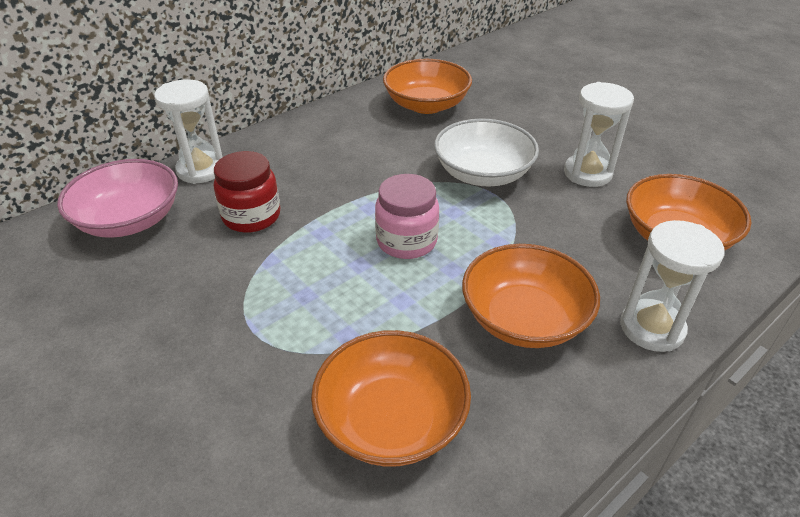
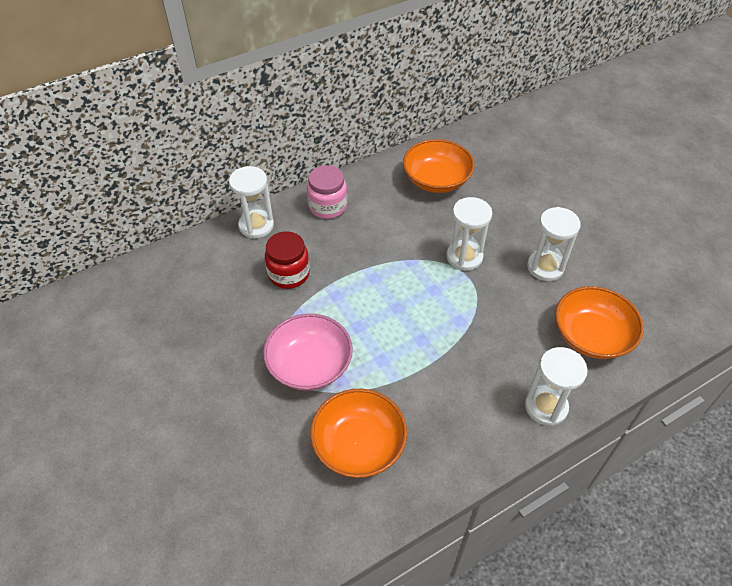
camera: 10 degrees right, 10 degrees up
pink bowl [57,159,178,238] -> pink bowl moved to [263,314,353,391]
pink jar [375,174,439,259] -> pink jar moved to [307,165,347,219]
white bowl [434,119,539,186] -> white hourglass [447,197,492,271]
orange bowl [462,244,600,348] -> none

